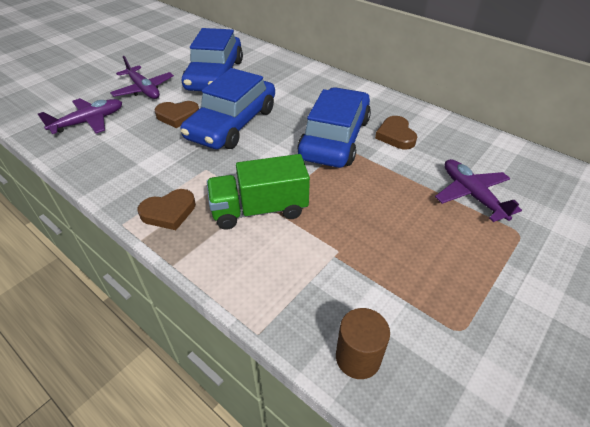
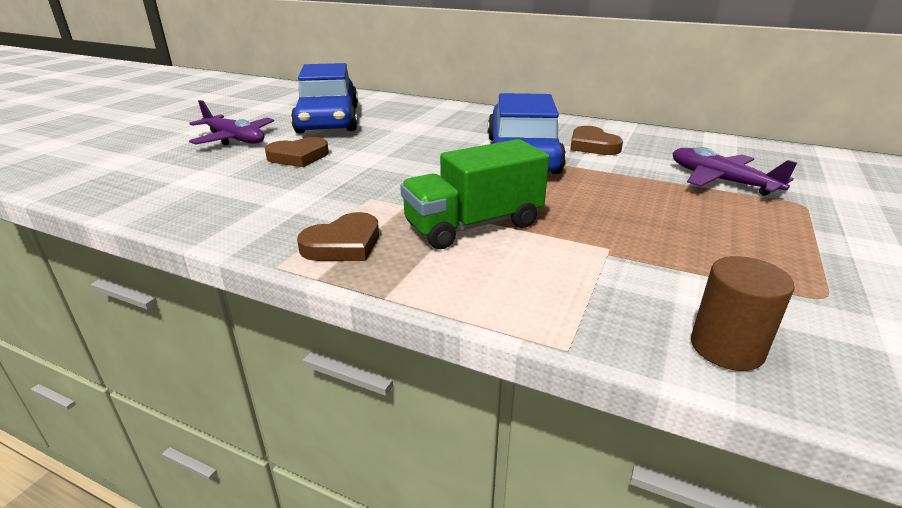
camera: 15 degrees left, 15 degrees down
purple plane [38,98,122,134] -> none
blue car [181,68,275,149] -> none

